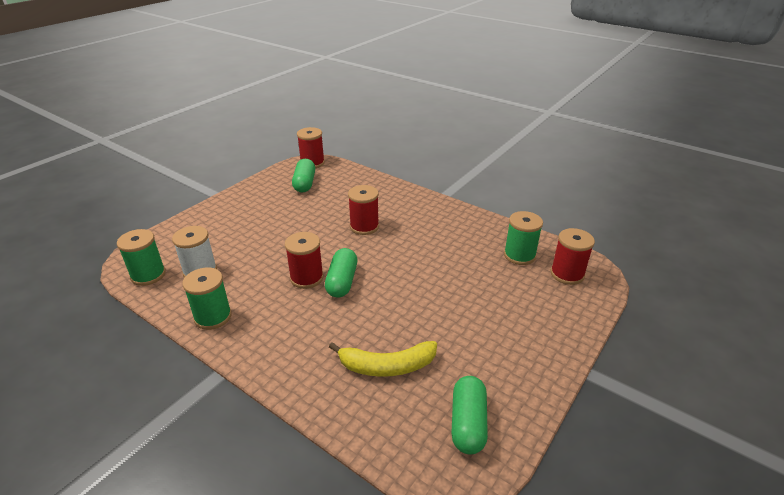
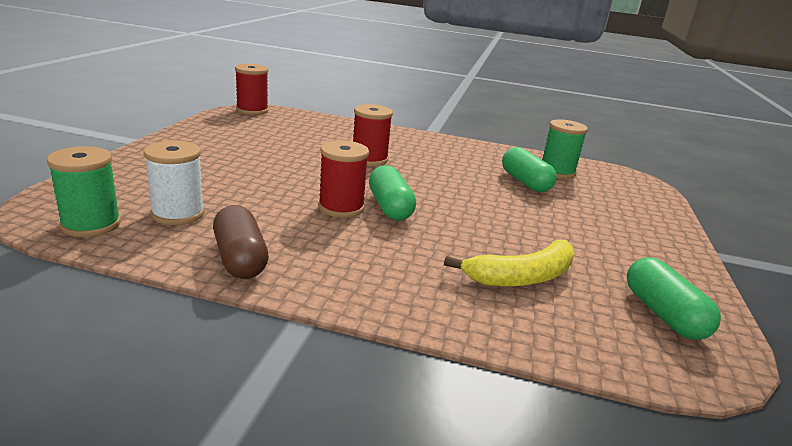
camera: 25 degrees left, 10 degrees down
green spool [182,268,232,330] -> brown capsule [213,205,269,279]
green capsule [292,159,315,193] -> green capsule moved to [502,147,557,192]
red spool [551,228,595,285] -> none

